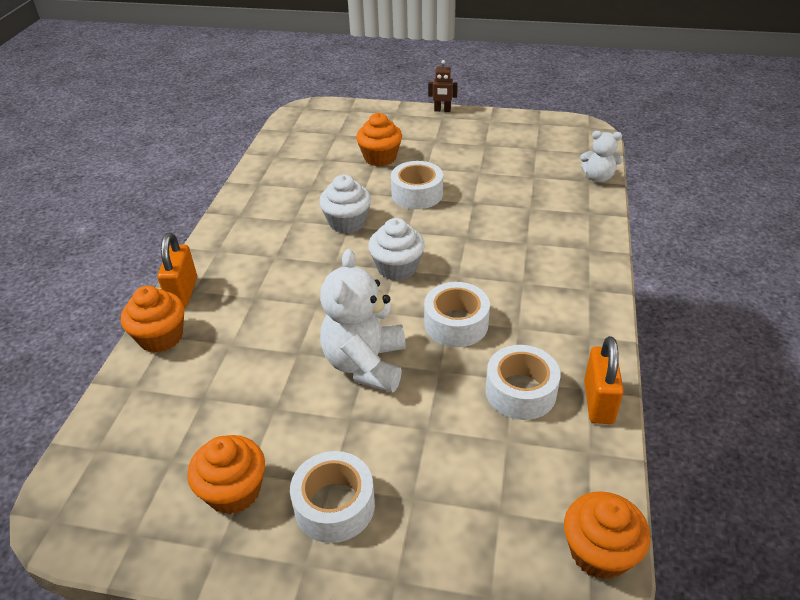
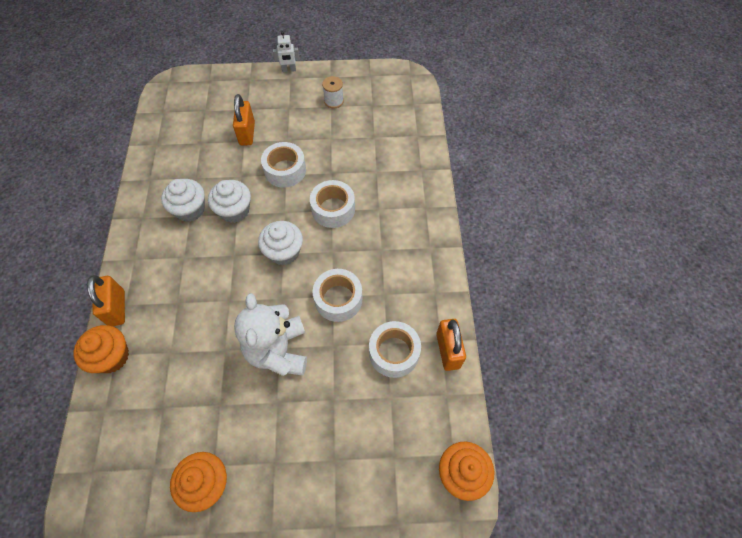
camera: 15 degrees left, 20 degrees up
white tape [290,451,375,543] -> white tape moved to [310,180,355,228]
orange cupcake [356,113,402,166] -> orange padlock [233,94,255,146]
brown robot [428,60,458,112] -> white robot [273,31,300,72]
white teddy bear [580,131,623,182] -> none
none -> white cupcake [161,179,205,222]
none -> white spool [322,76,344,108]

